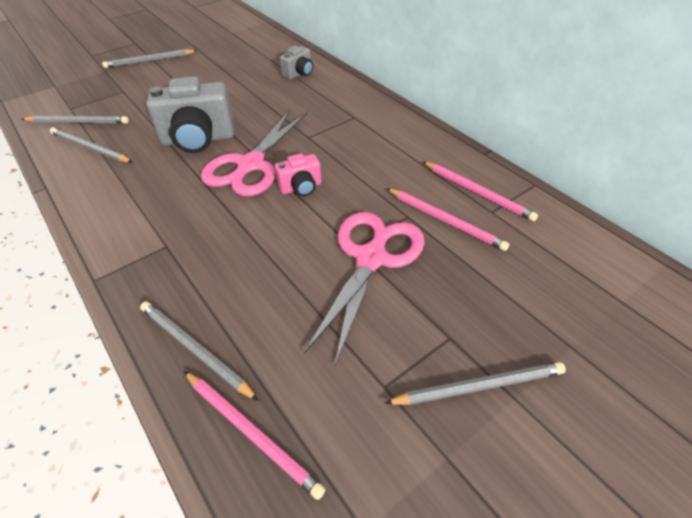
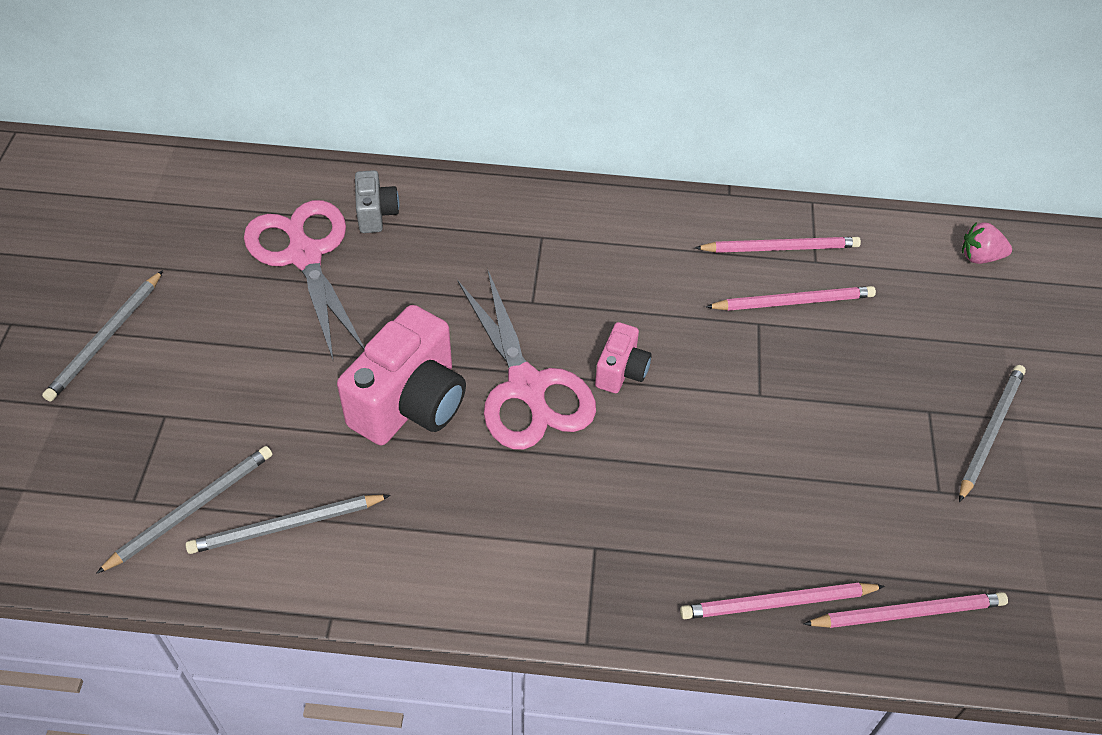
camera: 50 degrees left, 5 degrees up
grey pencil [140,302,259,401] -> pink pencil [680,583,885,619]
grey camera [146,76,234,153] -> pink camera [337,305,466,445]
pink scissors [304,212,425,365] -> pink scissors moved to [244,200,365,359]
none -> pink strawberry [962,222,1012,264]

